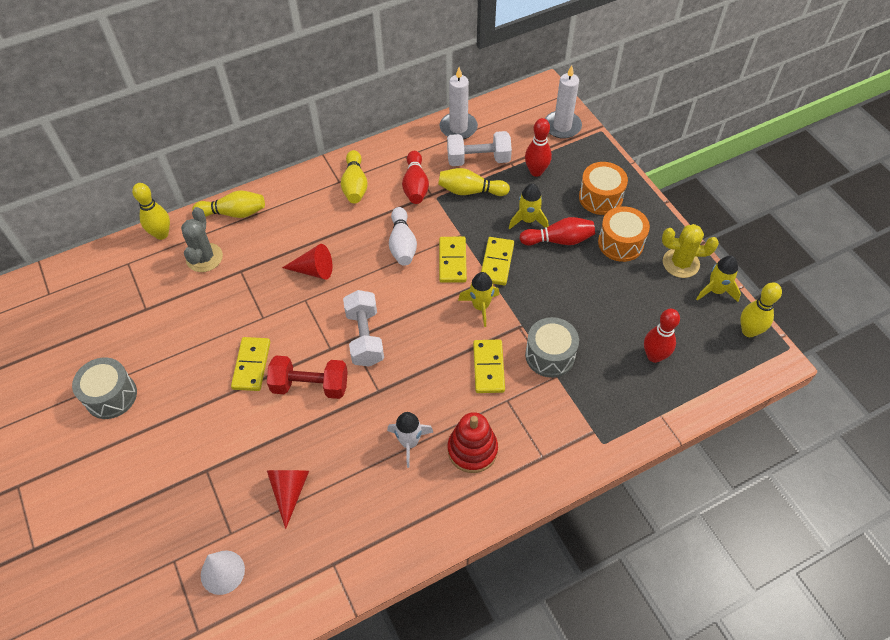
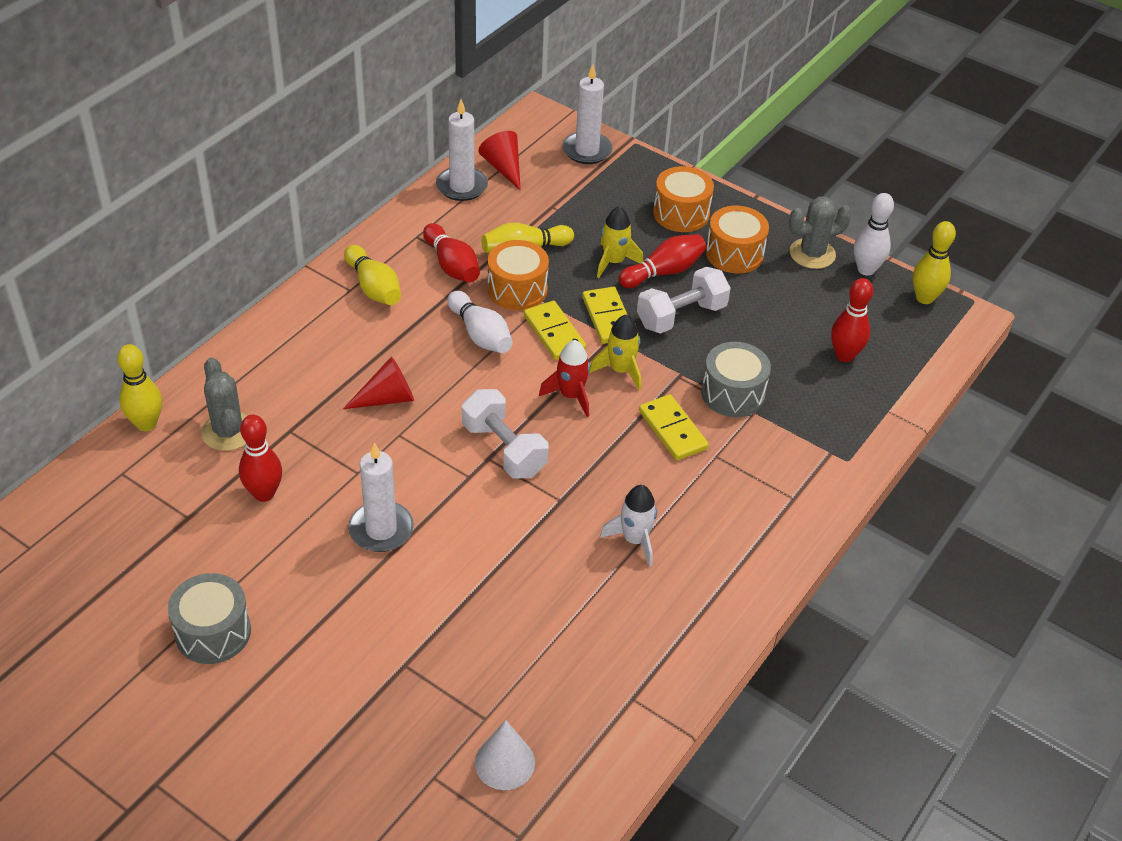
camera: 30 degrees left, 10 degrees down
yellow bowling pin [192,190,265,218] -> none
yellow domino [231,337,270,391] -> white candle [348,442,414,552]
red dumbbell [267,356,348,399] -> none
red cone [267,470,309,529] -> red cone moved to [478,131,521,191]
white dumbbell [447,131,512,166] -> white dumbbell moved to [637,267,731,334]
red stacking toy [448,412,498,473] -> none
red bowling pin [525,118,552,177] -> red bowling pin moved to [239,415,282,502]
yellow cactus [662,224,719,278] -> grey cactus [789,196,852,269]
yellow rocket [696,255,741,302] -> white bowling pin [854,193,894,276]
none -> orange drum [488,240,549,310]
none -> red rocket [539,340,590,417]

